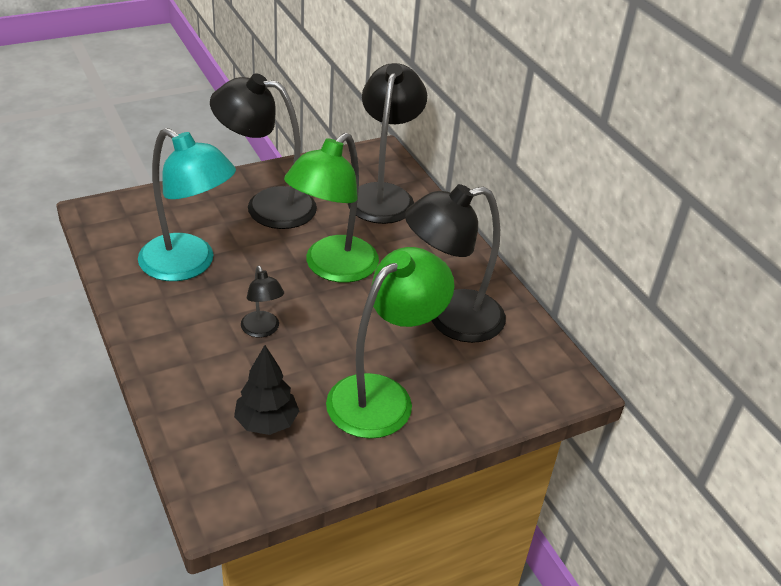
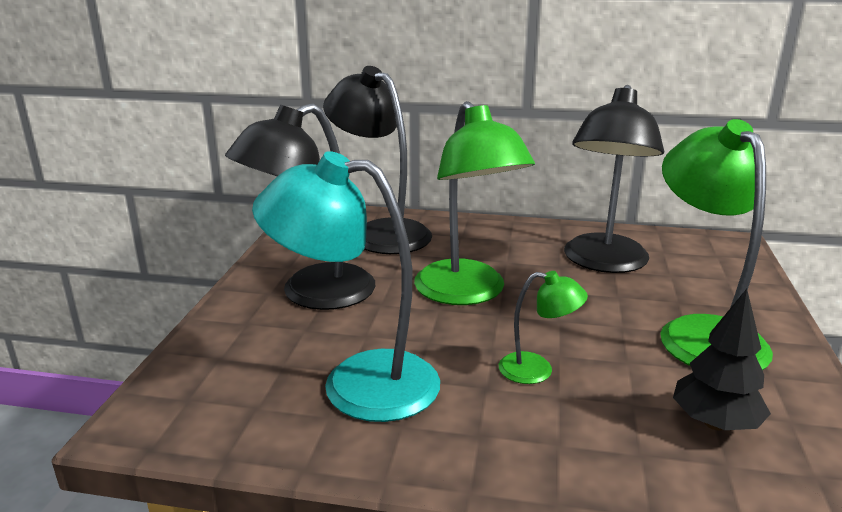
camera: 50 degrees left, 15 degrees down
turquoise lamp [138,128,236,281] -> turquoise lamp turned 150 degrees counterclockwise [252,151,440,422]
black lamp [241,266,284,338] -> green lamp [499,271,588,384]

